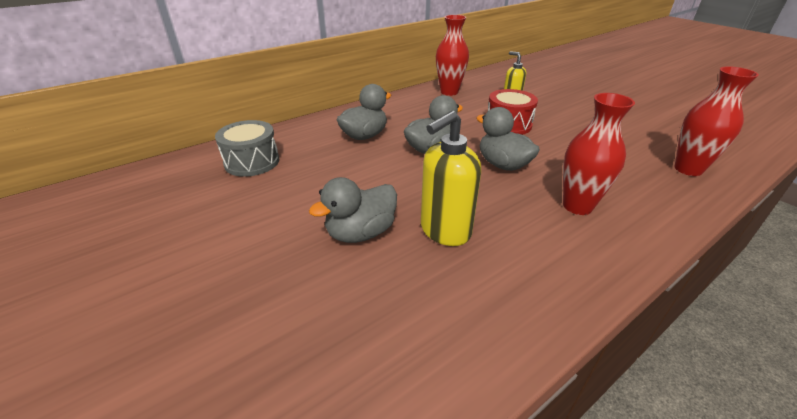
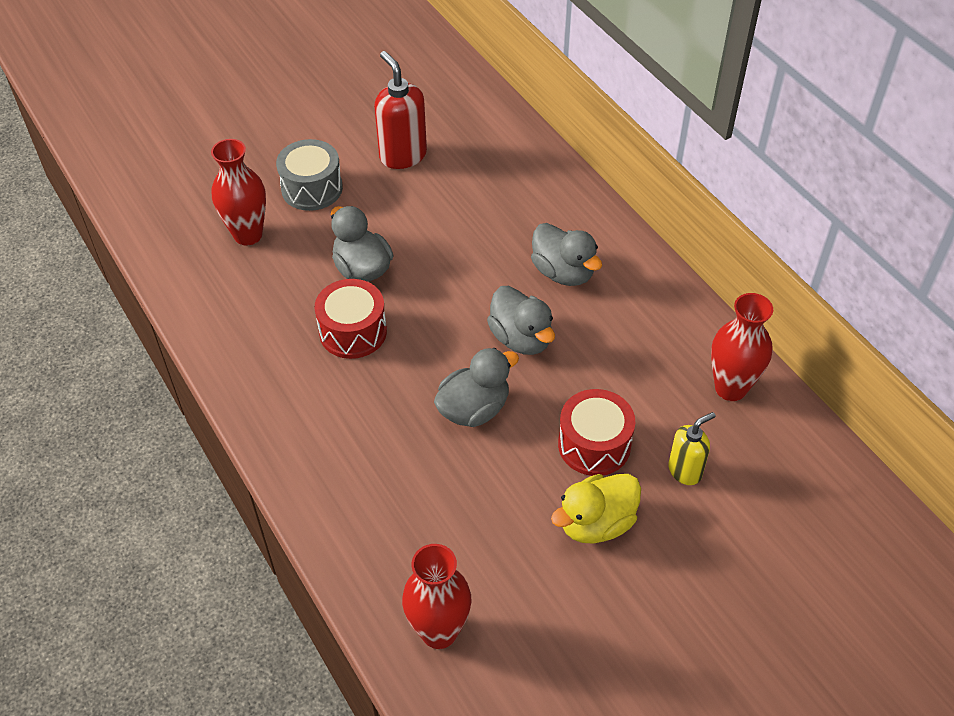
camera: 95 degrees right, 15 degrees up
grey drum [215,120,279,177] -> grey drum moved to [276,139,343,211]
yellow soap dispenser [421,111,481,246] -> red drum [315,279,387,359]
red vase [563,93,635,215] -> red vase moved to [211,139,266,246]
none -> red soap dispenser [374,51,427,169]
none -> yellow duck [551,474,641,544]

